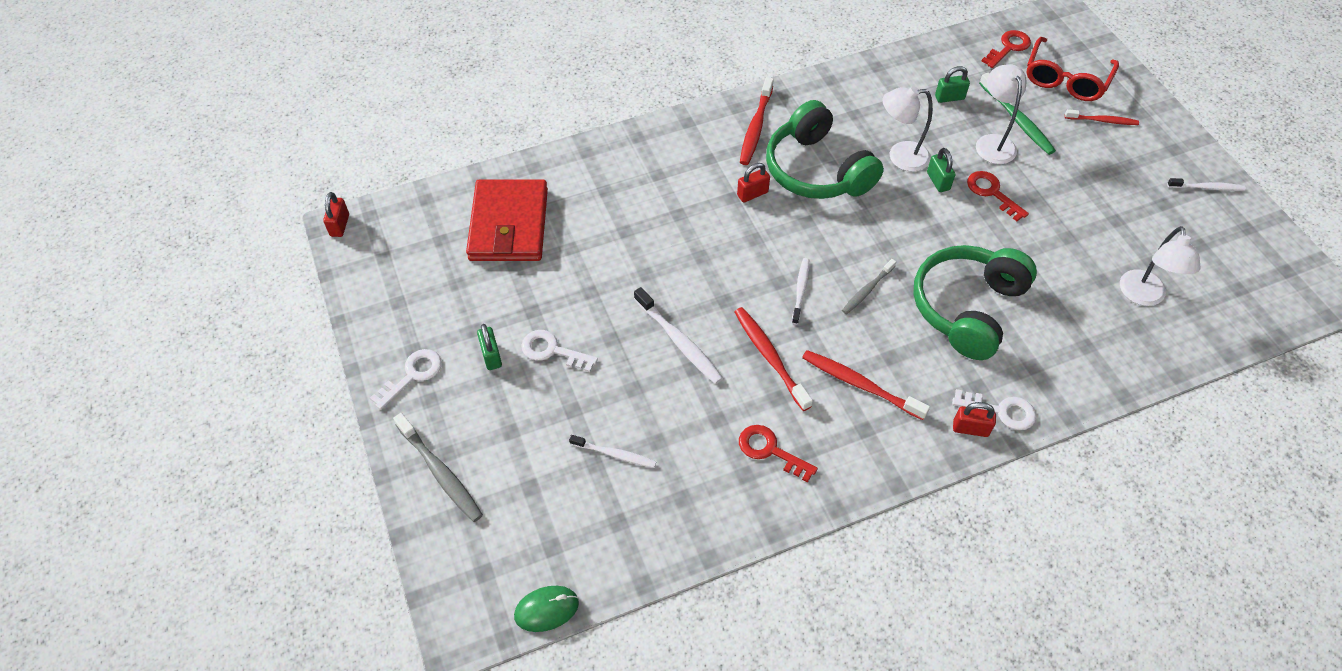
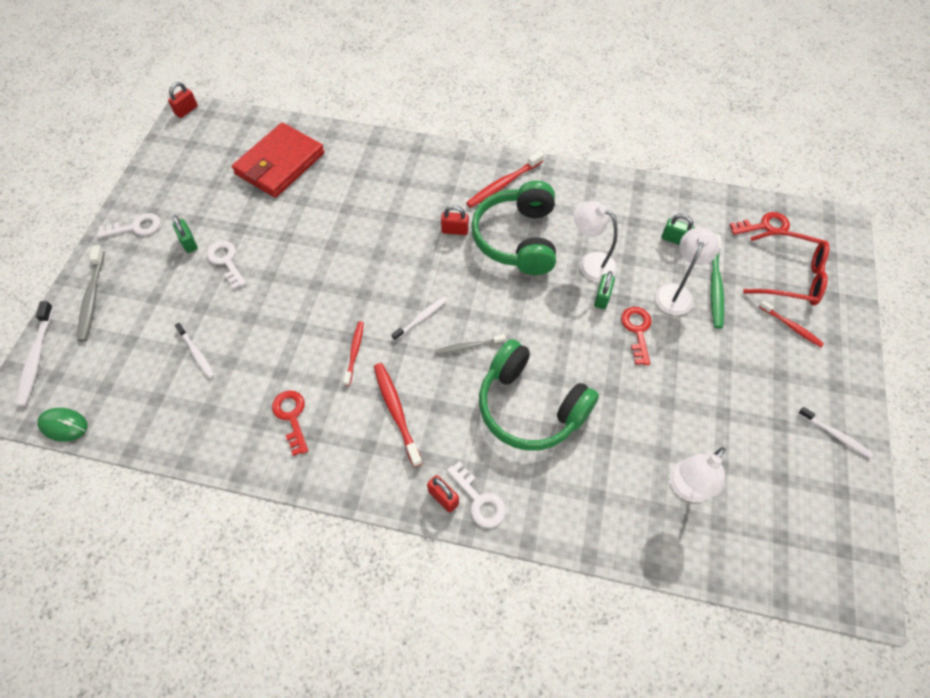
camera: 35 degrees right, 5 degrees up
green padlock [477,324,502,370] -> green padlock turned 45 degrees counterclockwise [173,215,198,253]
white toothbrush [634,287,723,384] -> white toothbrush moved to [16,301,54,407]
red toothbrush [734,307,813,411] -> red toothbrush [343,321,364,386], size x0.64
green headphones [913,245,1037,360] -> green headphones turned 120 degrees counterclockwise [479,339,599,451]
red glasses [1026,37,1119,101] -> red glasses turned 135 degrees counterclockwise [743,230,829,305]

